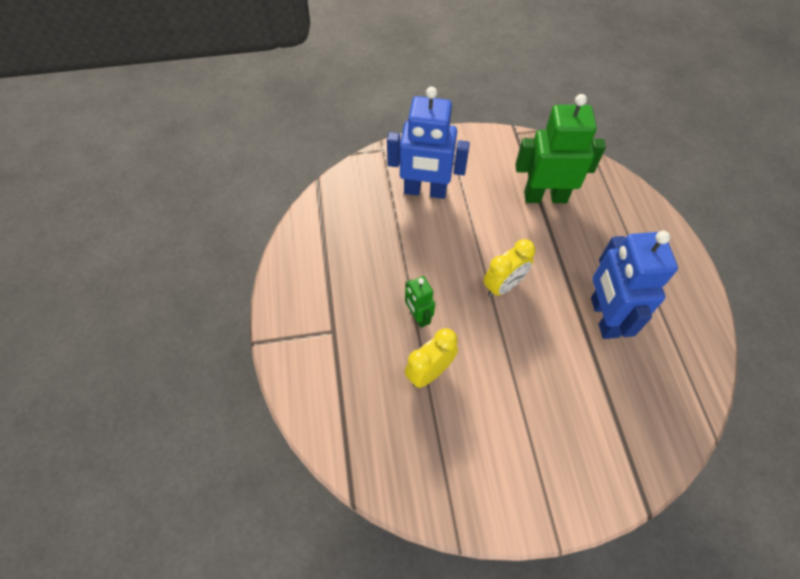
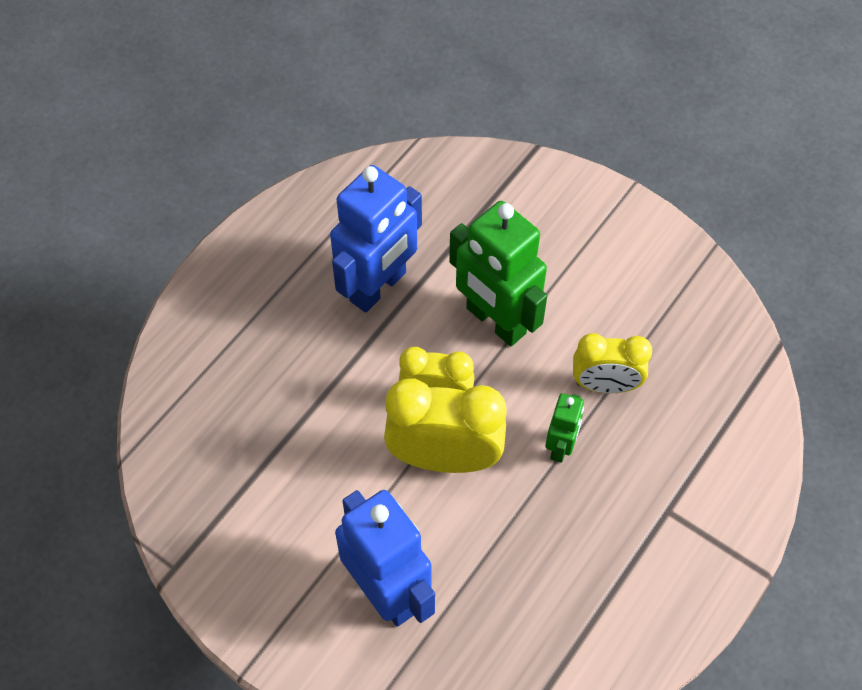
camera: 135 degrees left, 0 degrees up
green robot [515,94,606,203] -> green robot moved to [449,201,547,346]
none -> yellow clock [384,378,507,473]

